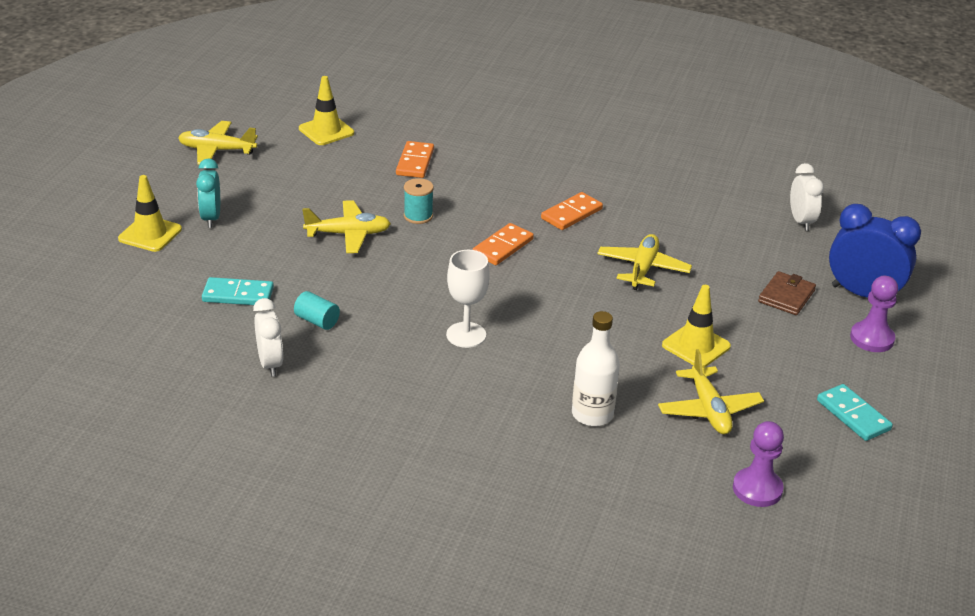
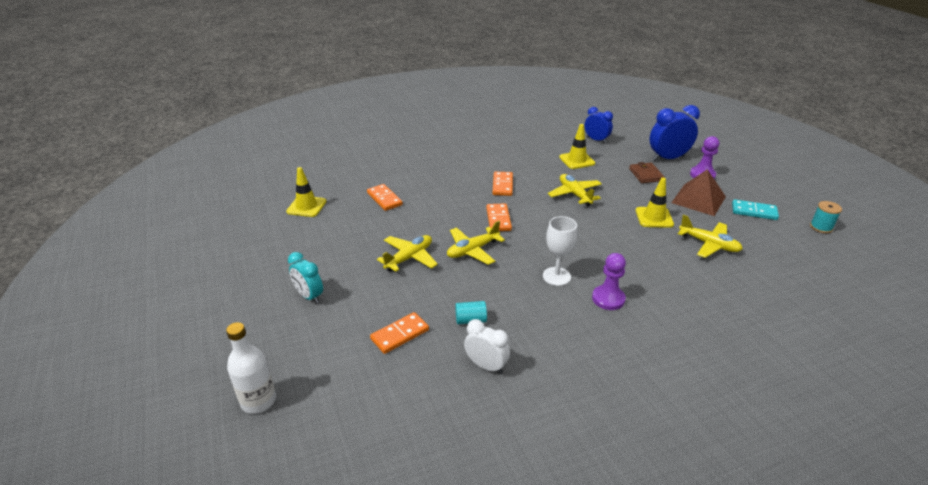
camera: 40 degrees left, 0 degrees up
yellow traffic cone [118,175,182,252] -> yellow traffic cone moved to [559,124,595,169]
yellow plane [178,121,258,165] -> yellow plane moved to [447,221,505,265]
turquoise domino [202,277,274,305] -> orange domino [370,312,429,354]
turquoise spool [404,178,434,224] -> turquoise spool moved to [810,201,842,233]
white bottle [572,311,620,426] -> white bottle moved to [226,322,276,414]
purple pawn [733,421,784,507] -> purple pawn moved to [592,253,626,310]
white clock [790,163,824,231] -> blue clock [585,107,613,143]
none -> brown pyramid [671,169,726,216]

